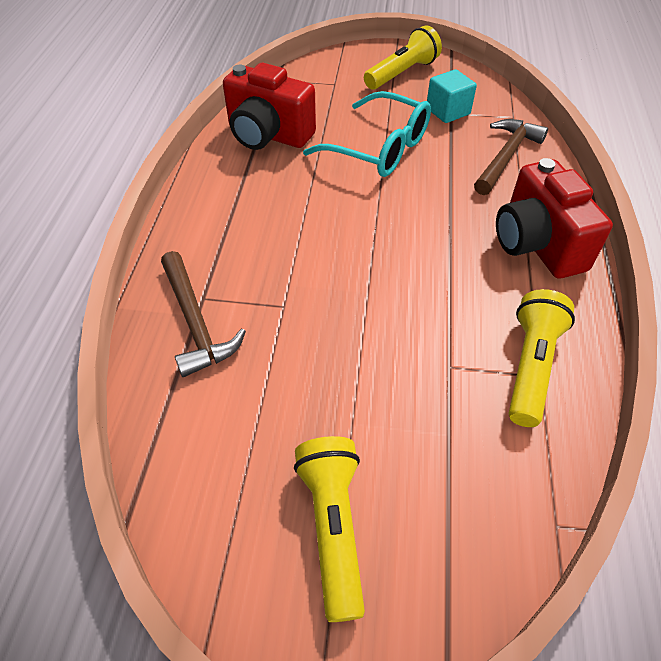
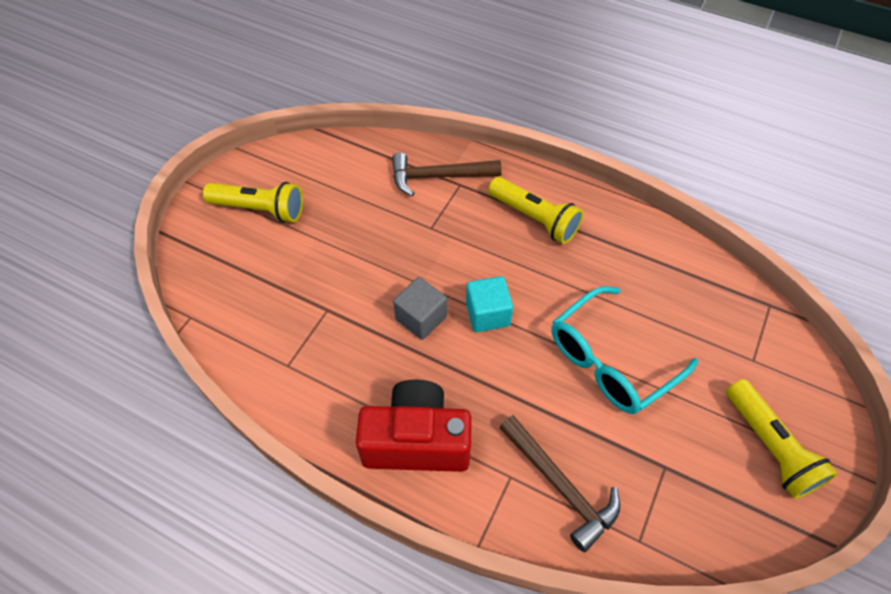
camera: 110 degrees right, 5 degrees up
red camera [223,63,316,150] -> none
turquoise cube [427,69,477,123] -> turquoise cube moved to [466,276,513,332]
yellow flashlight [508,289,575,427] -> yellow flashlight moved to [488,177,584,244]
none -> grey cube [393,277,447,340]

